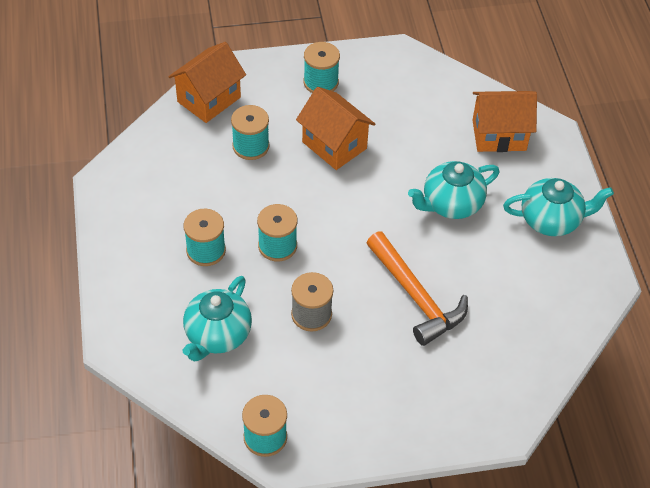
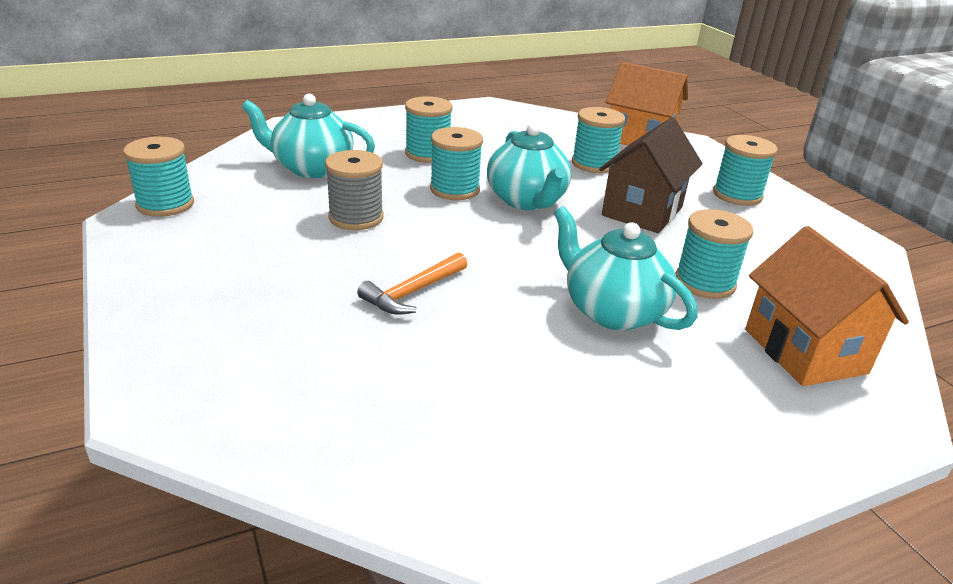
camera: 75 degrees right, 20 degrees down
orange house [296,87,375,170] -> brown house [599,117,703,233]
orange hammer [367,231,468,346] -> orange hammer [357,252,468,315], size x0.57
turquoise teapot [503,178,614,236] -> turquoise teapot moved to [487,123,572,210]
none -> turquoise spool [675,209,753,299]

